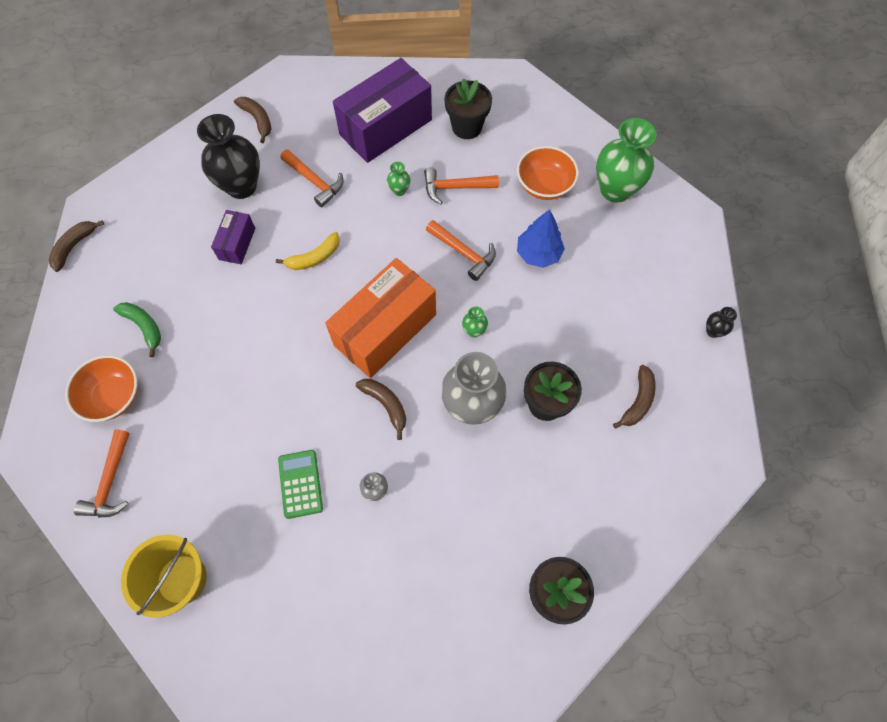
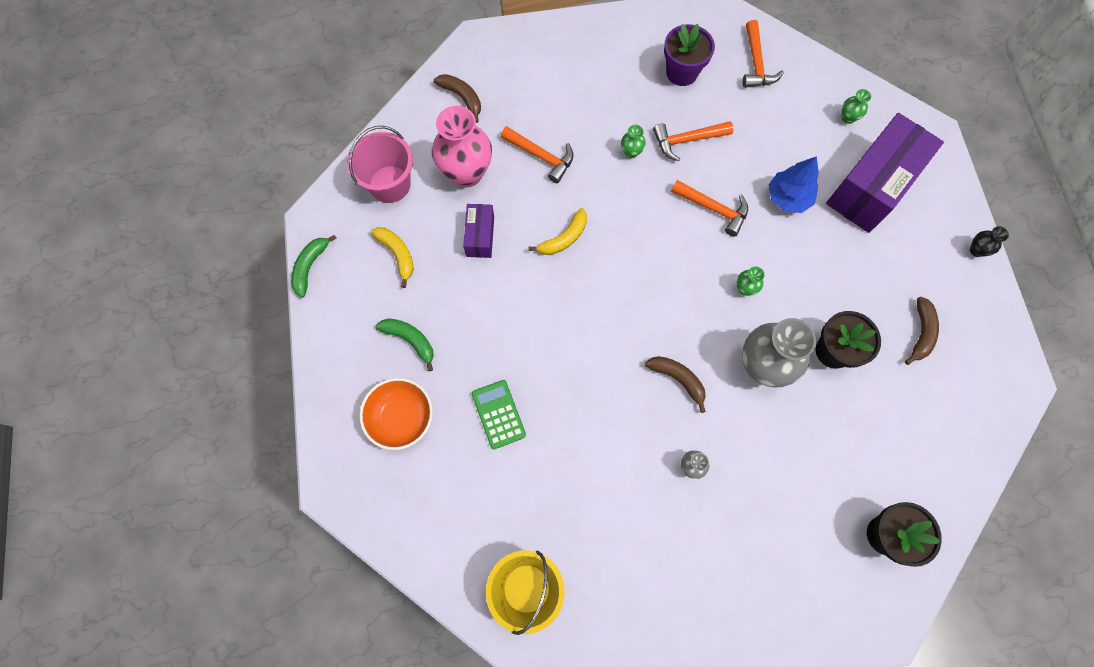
camera: 10 degrees left, 5 degrees up
brown banana [49,221,104,272] -> green banana [291,235,337,298]
orange hammer [74,430,130,518] -> orange hammer moved to [743,20,784,88]
black vase [197,114,260,199] -> pink vase [432,106,492,188]
green calculator [278,450,323,519] -> green calculator moved to [472,380,526,449]
orange box [325,258,436,378] -> none
purple box [333,58,432,163] -> purple box moved to [826,113,944,233]
black flower pot [445,78,492,139] -> purple flower pot [664,24,715,86]
orange bowl [517,146,579,200] -> none
green vase [596,118,657,203] -> green vase [841,89,871,124], size x0.43
none -> pink bucket [347,126,413,203]
none -> yellow banana [370,227,414,288]

